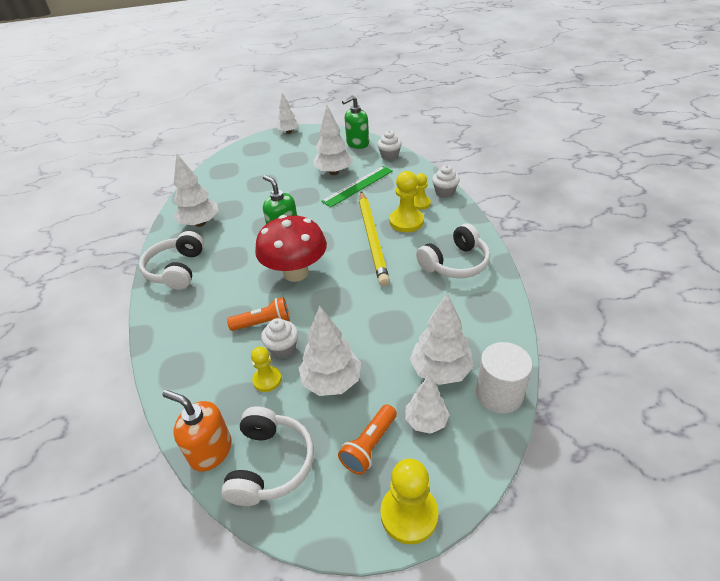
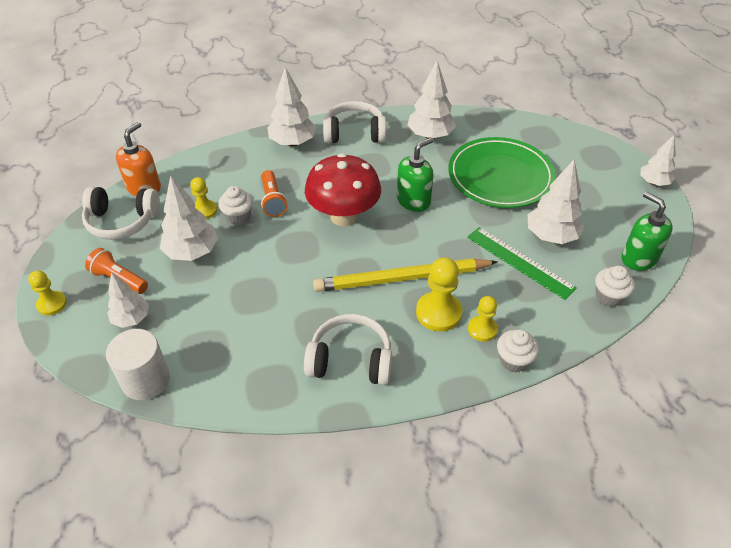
camera: 85 degrees right, 5 degrees up
yellow pawn [380,458,438,544] -> yellow pawn [28,271,67,316], size x0.63
white tree [410,293,474,385] -> white tree moved to [267,67,316,147]
white headphones [416,223,490,278] -> white headphones turned 135 degrees clockwise [304,314,392,385]
none -> green plate [448,137,556,208]

